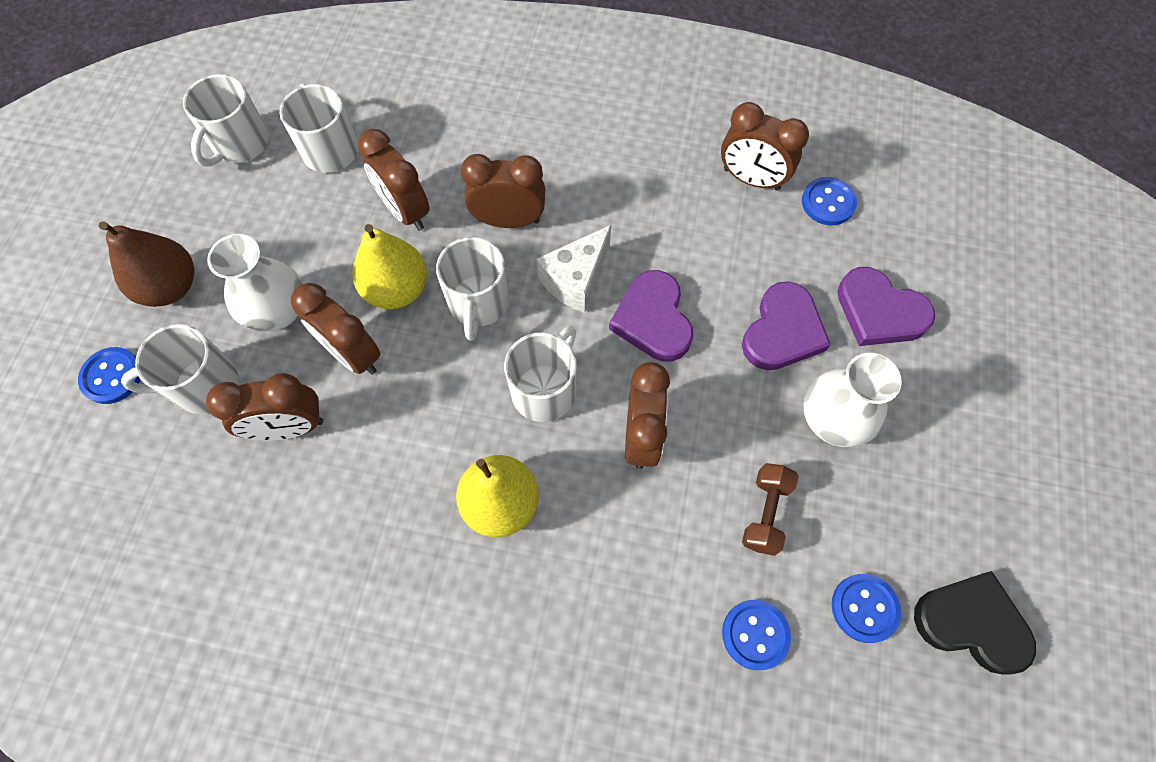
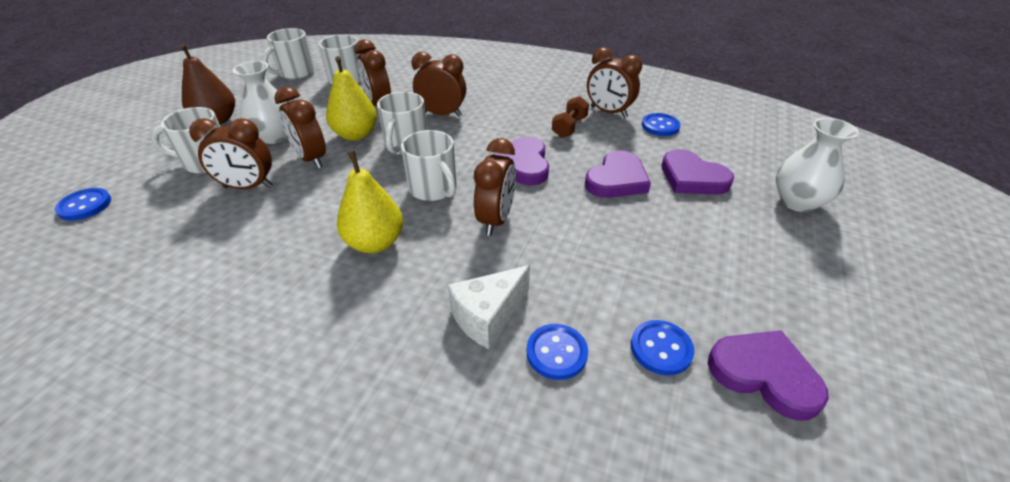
camera: 10 degrees right, 25 degrees down
blue button [78,347,141,404] -> blue button moved to [55,188,111,221]
white mug [504,326,577,422] -> white mug turned 105 degrees clockwise [401,130,457,201]
white cheese [536,225,611,313] -> white cheese moved to [448,265,530,349]
brown dumbbell [742,463,798,556] -> brown dumbbell moved to [552,96,589,138]
white vase [803,353,902,447] -> white vase moved to [776,118,859,212]
black heart [914,571,1036,675] -> purple heart [708,330,829,421]

